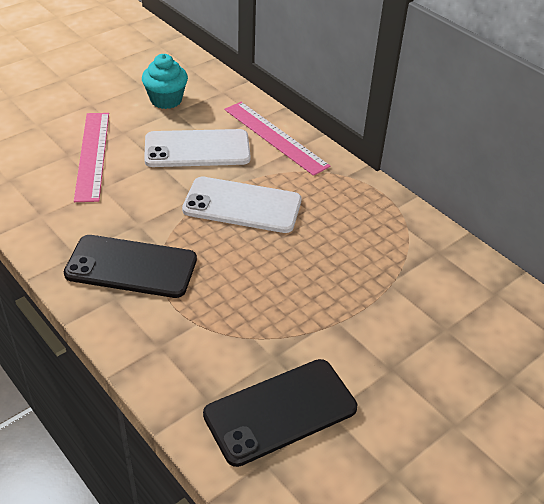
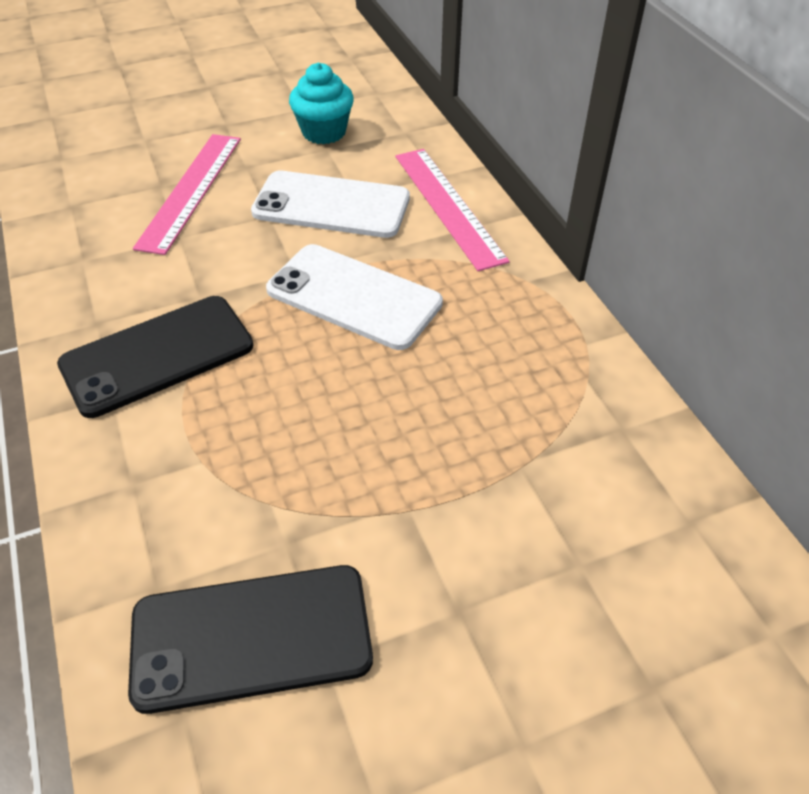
camera: 20 degrees right, 5 degrees up
black phone [64,235,197,298] -> black phone turned 60 degrees counterclockwise [57,296,253,418]

